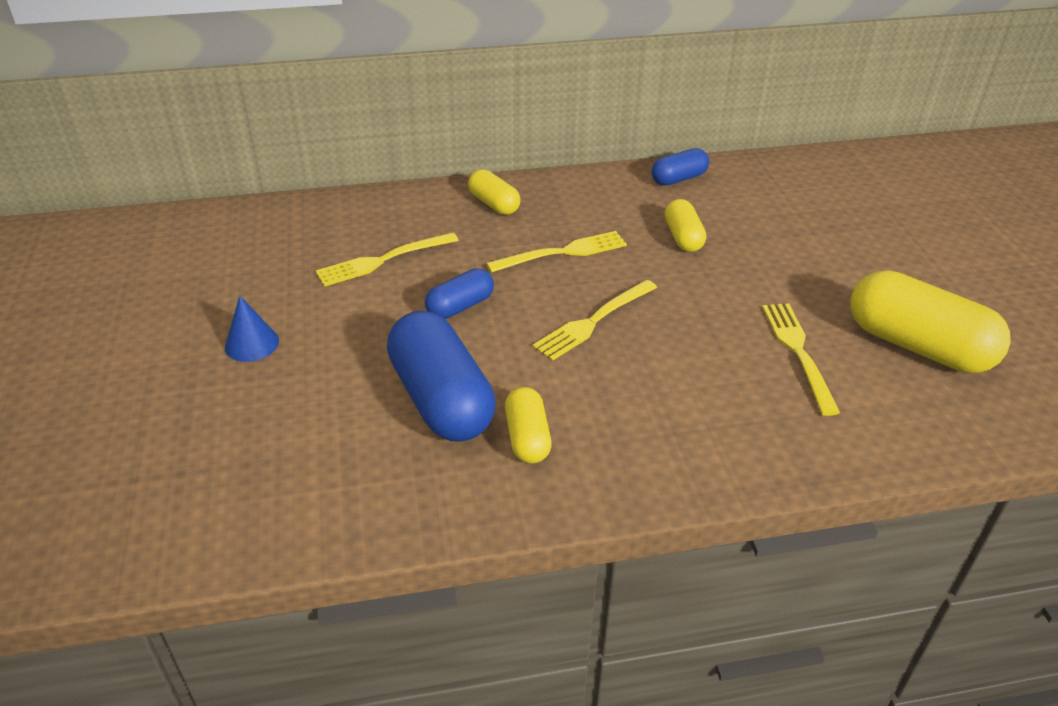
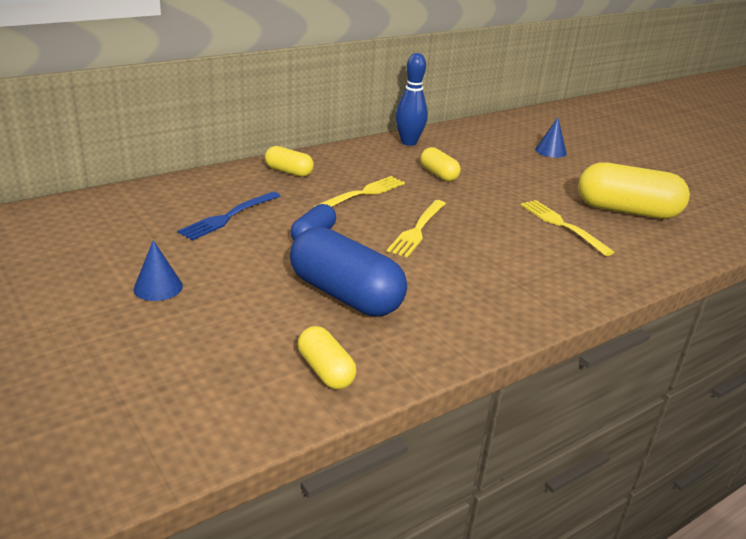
camera: 25 degrees left, 10 degrees down
yellow fork [316,232,459,286] -> blue fork [177,192,280,241]
yellow capsule [505,387,552,463] -> yellow capsule moved to [298,326,357,389]
blue capsule [651,148,709,186] -> blue bowling pin [396,53,428,146]
none -> blue cone [535,118,567,158]

